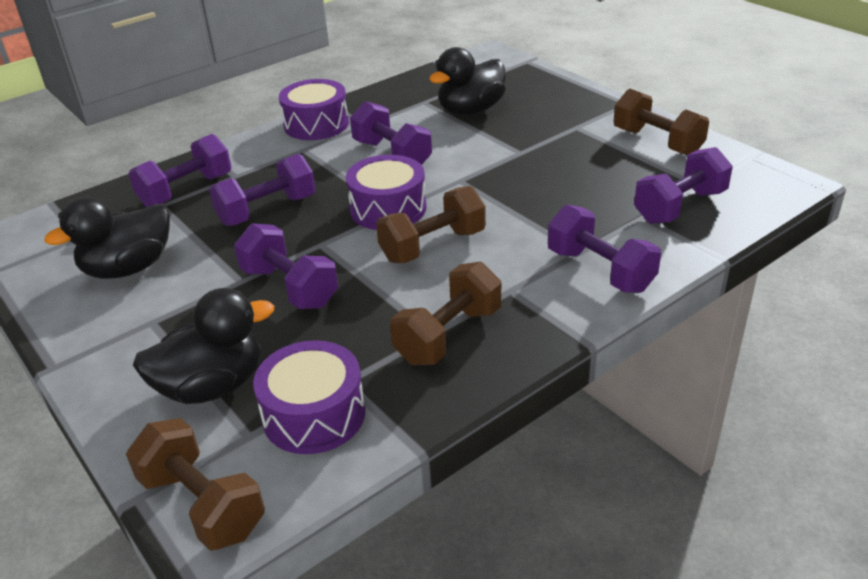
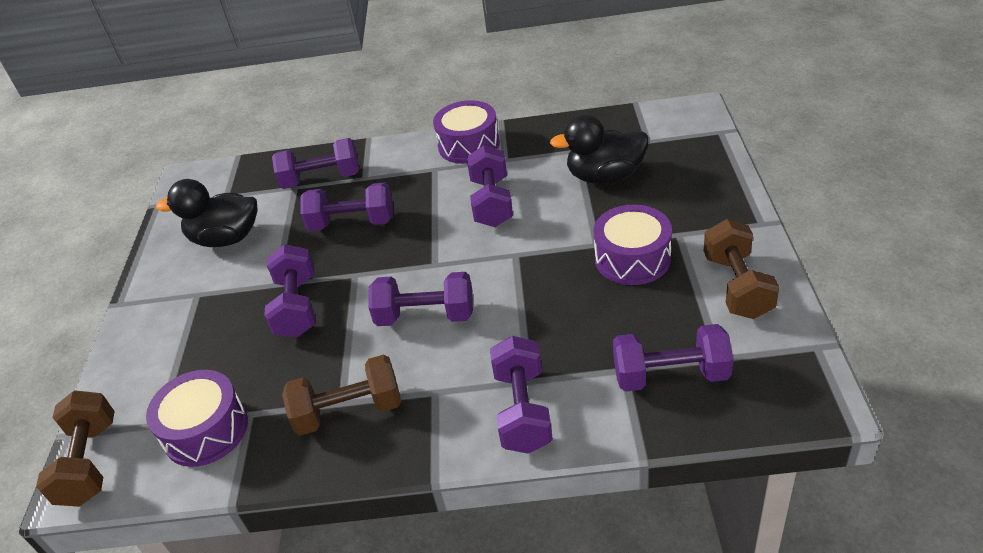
camera: 40 degrees right, 5 degrees up
black duck [133,288,274,404] -> none
purple drum [346,155,427,230] -> purple drum moved to [594,205,672,285]
brown dumbbell [376,186,486,263] -> purple dumbbell [368,272,473,326]

